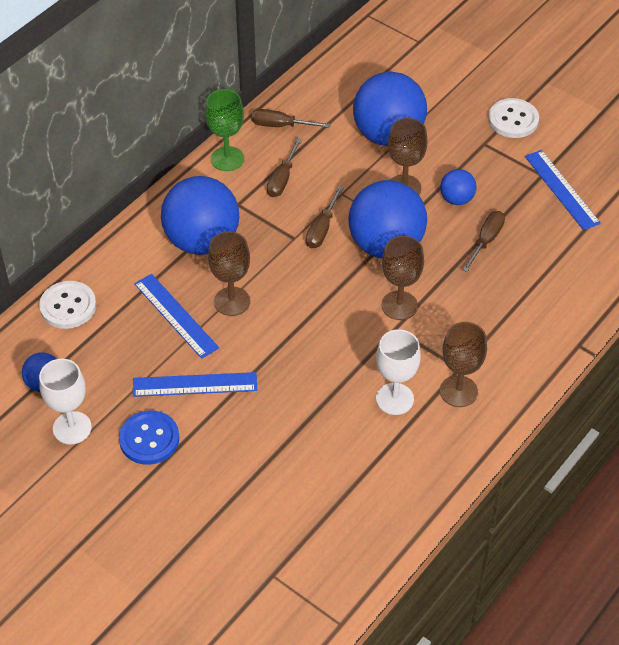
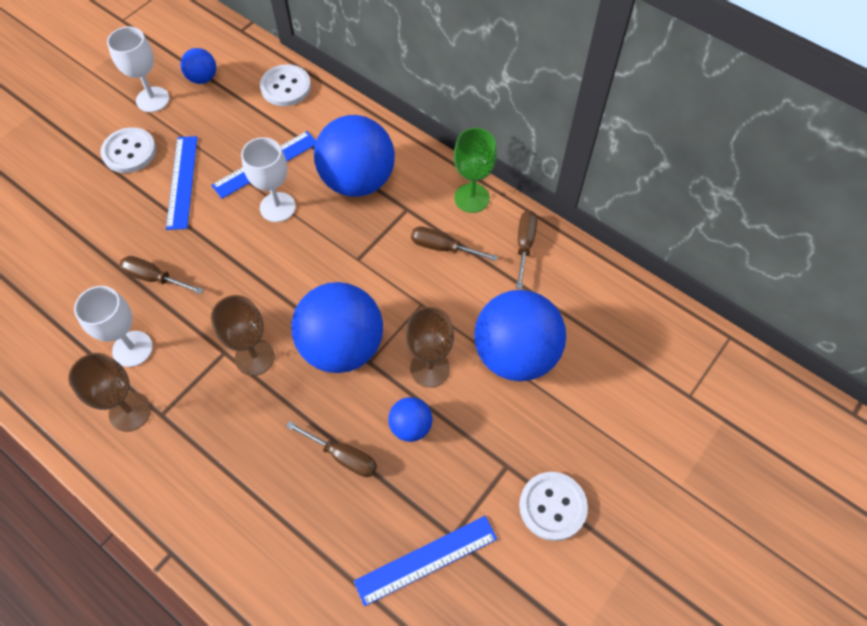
camera: 90 degrees right, 10 degrees up
blue button [119,410,179,465] -> white button [101,127,156,173]
brown goblet [208,232,250,316] -> white goblet [241,137,296,222]
brown screwdriver [306,186,343,248] -> brown screwdriver moved to [120,256,204,294]

